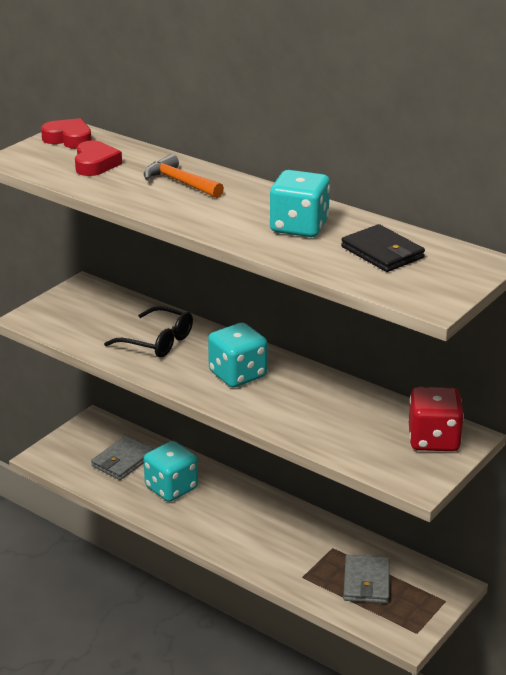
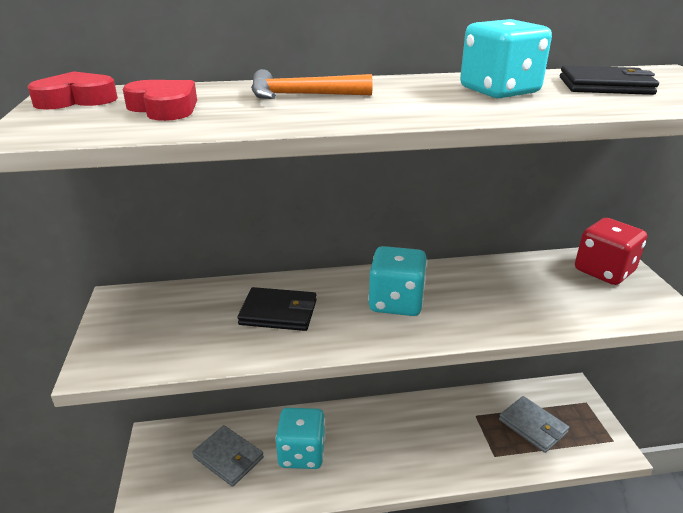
camera: 45 degrees left, 0 degrees up
grey wallet [91,436,154,480] -> grey wallet turned 45 degrees counterclockwise [192,425,264,487]
black glasses [104,306,193,358] -> black wallet [237,287,317,331]

